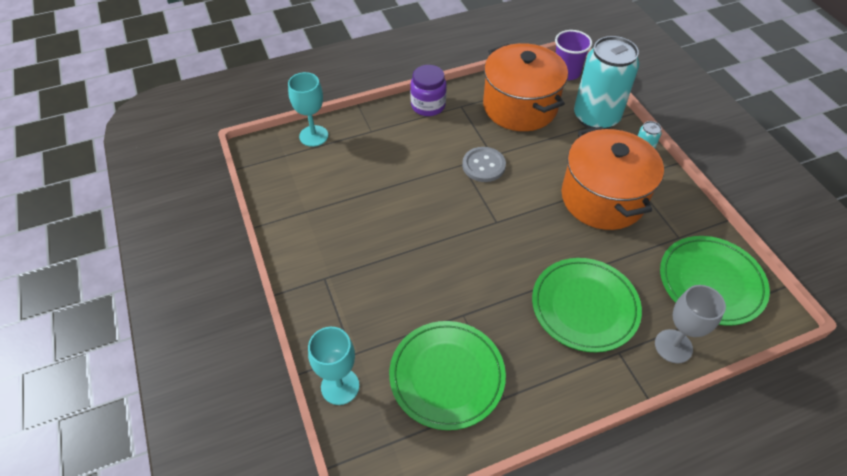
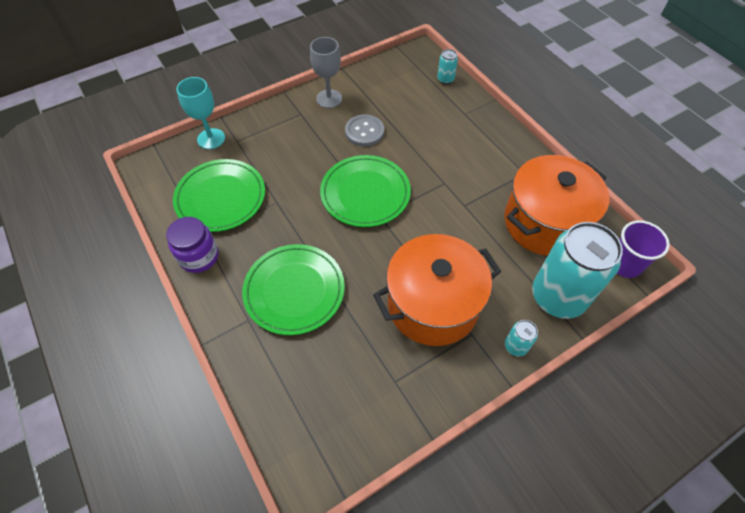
camera: 80 degrees right, 5 degrees up
turquoise goblet [288,72,328,147] -> turquoise can [437,49,458,84]
purple jar [410,65,447,116] -> purple jar moved to [166,217,218,273]
grey button [462,147,506,182] -> grey button moved to [345,114,384,146]
grey goblet [655,285,726,363] -> grey goblet moved to [310,37,342,108]
green plate [660,236,770,326] -> green plate moved to [320,155,411,227]

